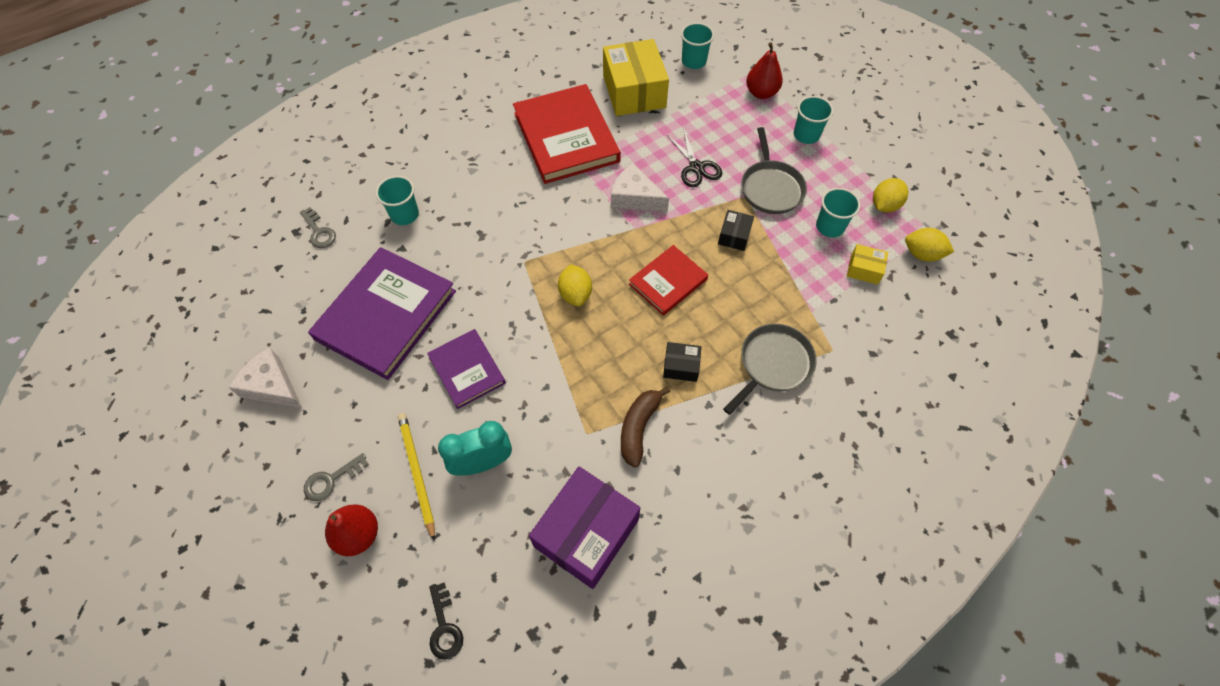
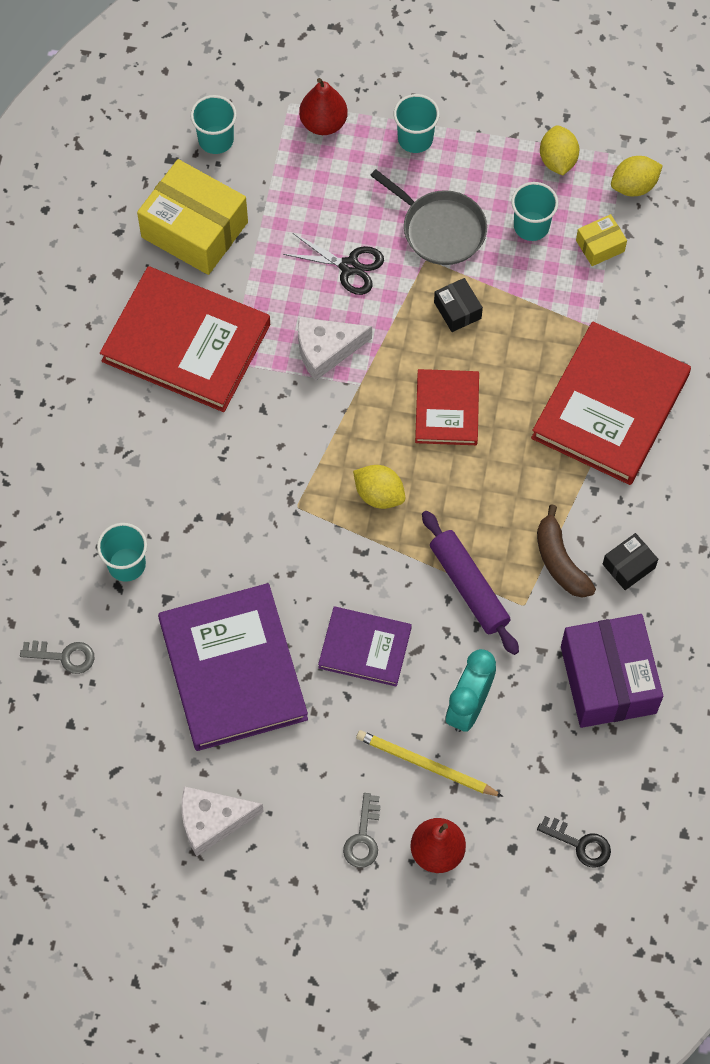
camera: 45 degrees left, 5 degrees up
black box [663,342,701,382] -> black box moved to [603,533,658,590]
grey pan [723,324,816,415] -> red book [531,321,691,485]
none -> purple rolling pin [422,511,519,655]

